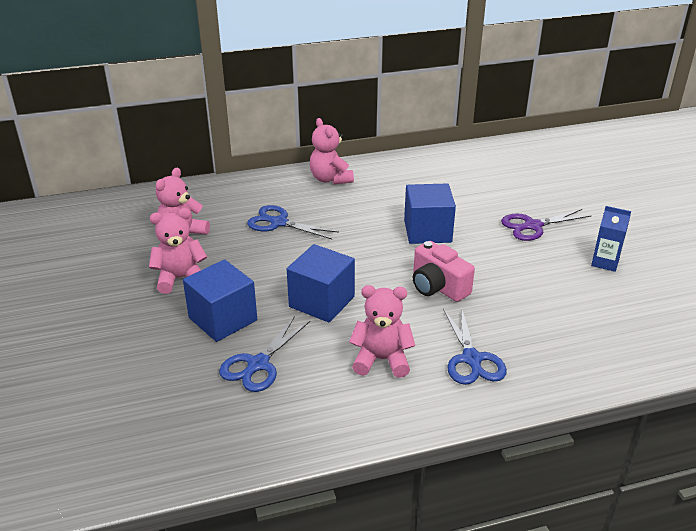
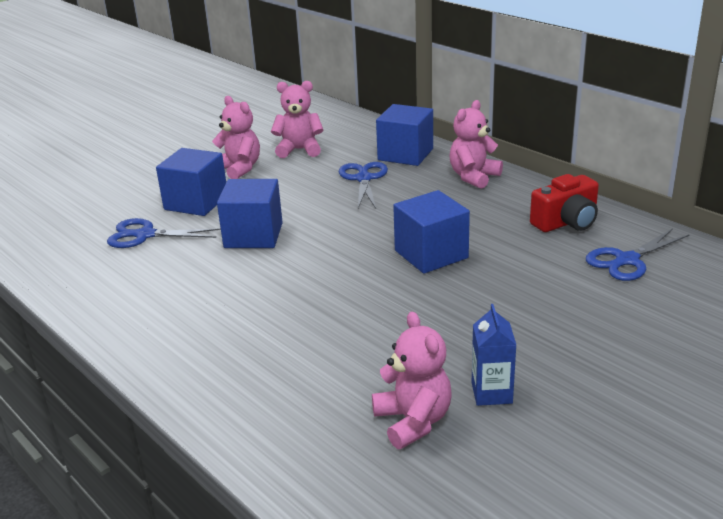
camera: 65 degrees right, 5 degrees down
pink teddy bear [349,285,415,378] -> pink teddy bear moved to [372,312,452,449]
pink camera [413,241,475,302] -> none
blue scissors [443,307,507,385] -> blue scissors moved to [586,229,689,281]
purple scissors [501,209,592,241] -> none
none -> blue cube [376,104,433,166]
none -> red camera [530,174,599,232]

